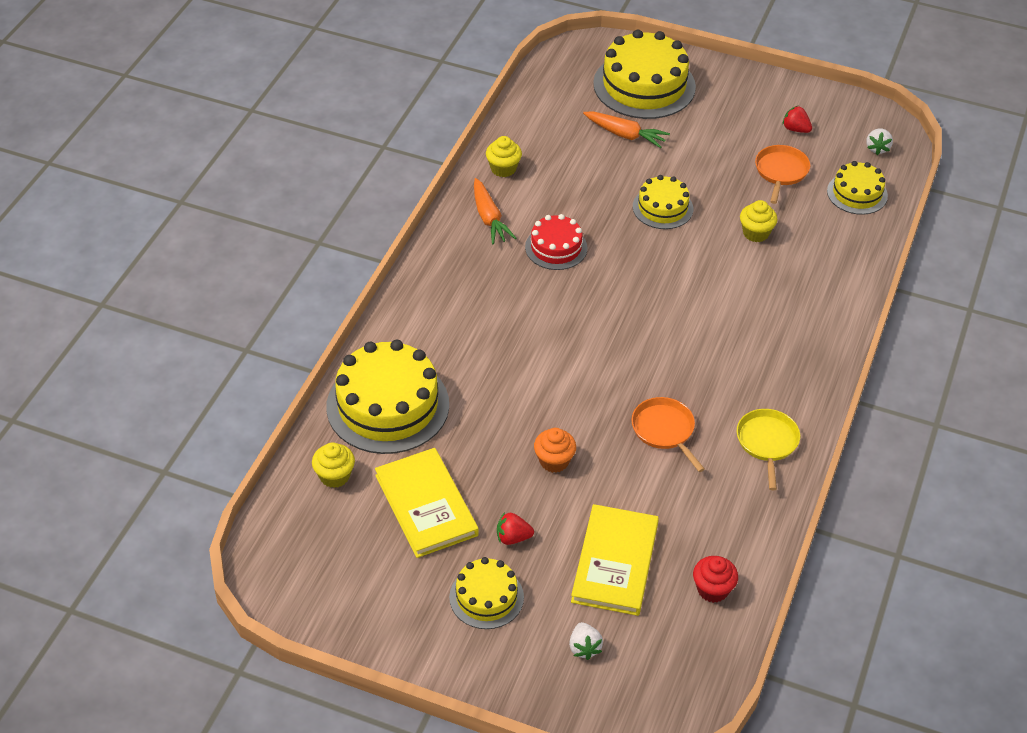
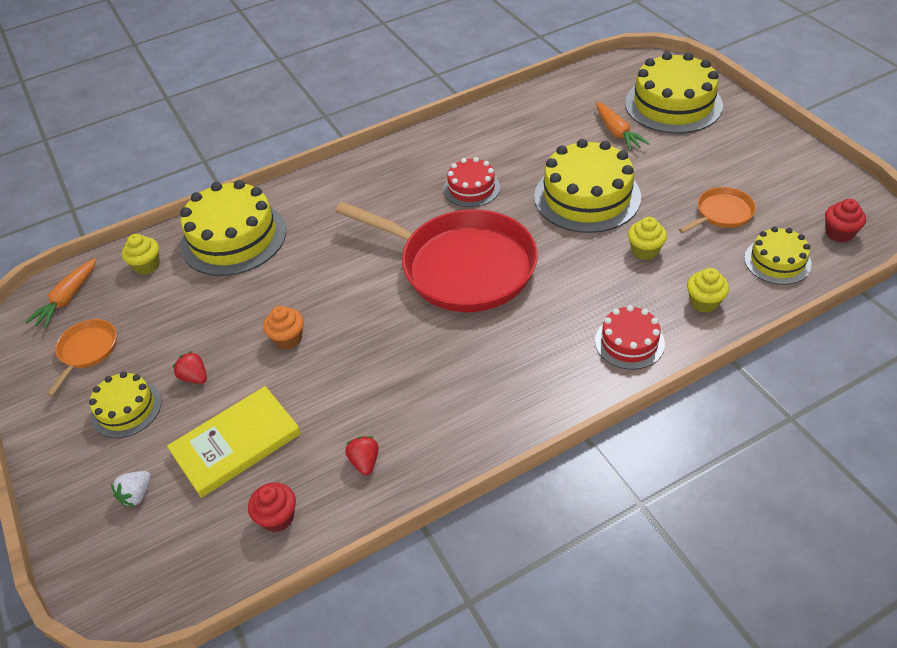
camera: 45 degrees right, 0 degrees up
yellow book [375,448,479,558] -> none
orange carrot [474,178,516,244] -> orange carrot moved to [25,258,97,329]
yellow cupcake [486,136,522,177] -> yellow cupcake moved to [687,268,729,313]
orange pan [631,397,705,472] -> orange pan moved to [47,319,117,396]
yellow cake [633,175,693,229] -> yellow cake [534,139,641,233], size x1.81
yellow pan [737,409,800,490] -> none
red strawberry [782,106,812,133] -> red strawberry moved to [345,436,379,475]
white strawberry [866,128,893,155] -> red cupcake [825,199,866,242]
none -> red pan [335,201,538,312]
none -> red cake [595,305,665,370]

